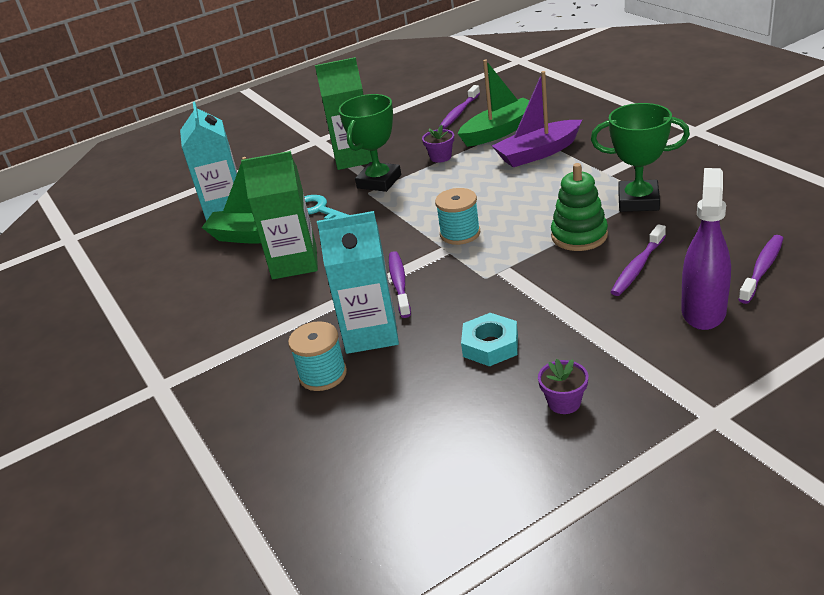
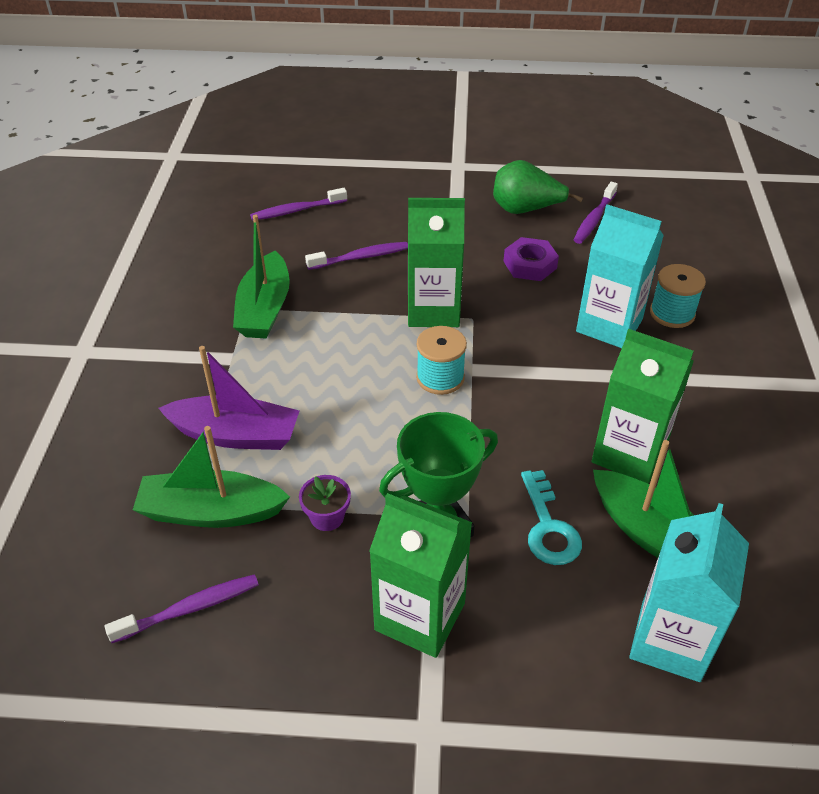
camera: 150 degrees left, 10 degrees up
purple toothbrush [389,251,411,318] -> purple toothbrush moved to [574,182,618,244]
turquoise nut [461,313,518,366] -> purple nut [503,237,559,281]
purple flower pot [538,359,588,414] -> green pear [493,160,583,214]
green stacking toy [551,163,608,251] -> none
green trophy [591,103,690,212] -> green boat [233,215,290,339]
purple spray bottle [681,168,731,330] -> none
none -> green carton [408,198,465,327]

